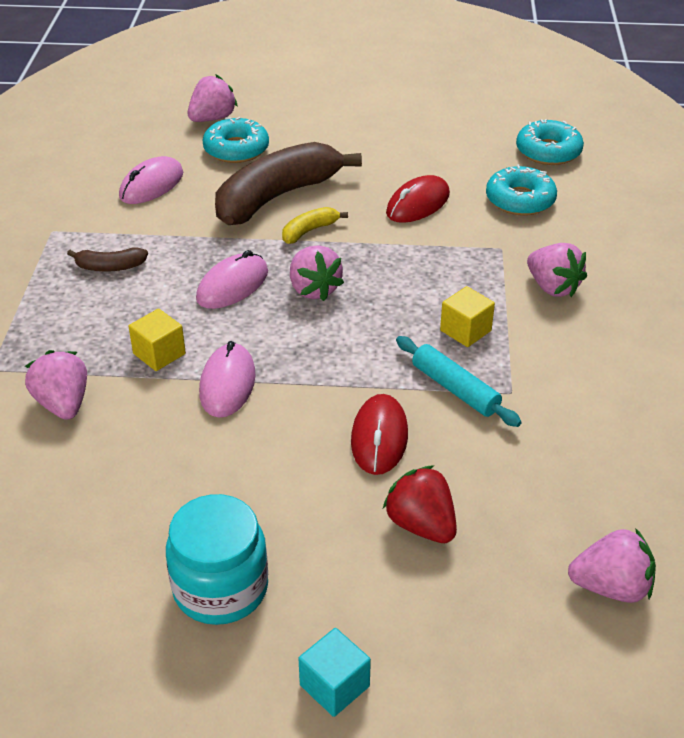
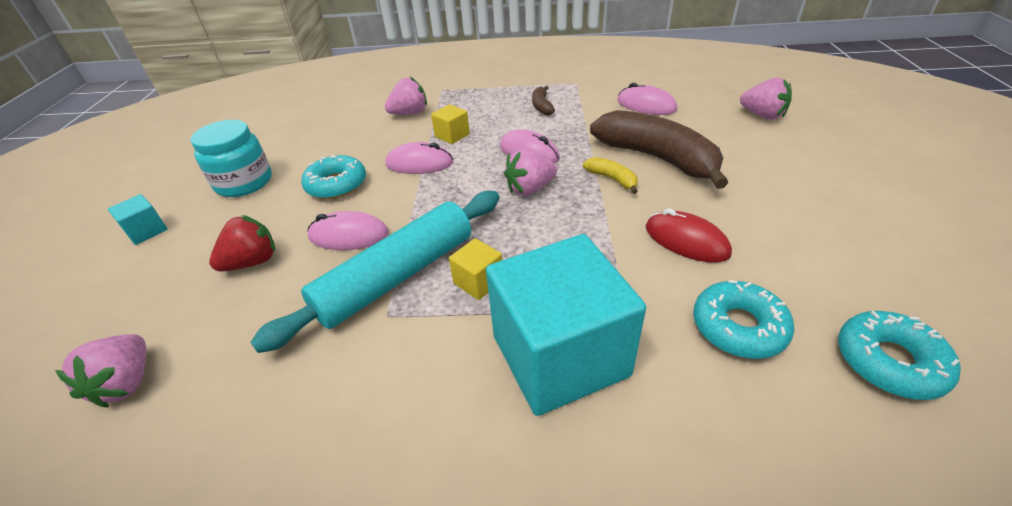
camera: 90 degrees right, 0 degrees up
turquoise donut [203,117,269,163] -> turquoise donut moved to [301,155,366,199]
red mouse [351,394,408,475] -> pink mouse [307,211,389,250]
turquoise rolling pin [396,336,522,427] -> turquoise rolling pin [250,191,500,353], size x1.86
pink strawberry [527,243,587,297] -> turquoise cube [486,234,646,416]

